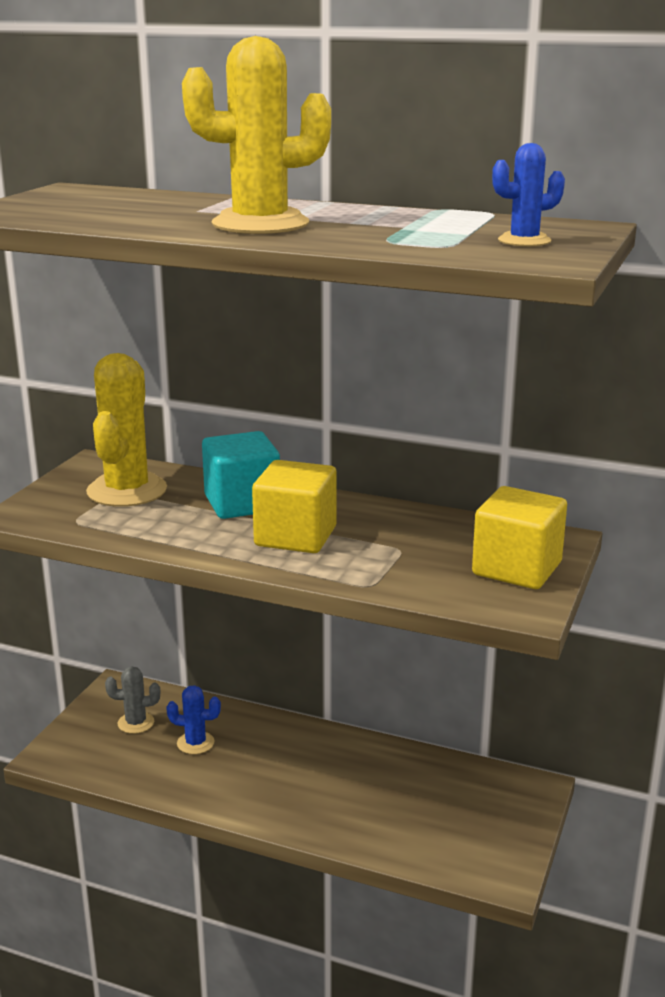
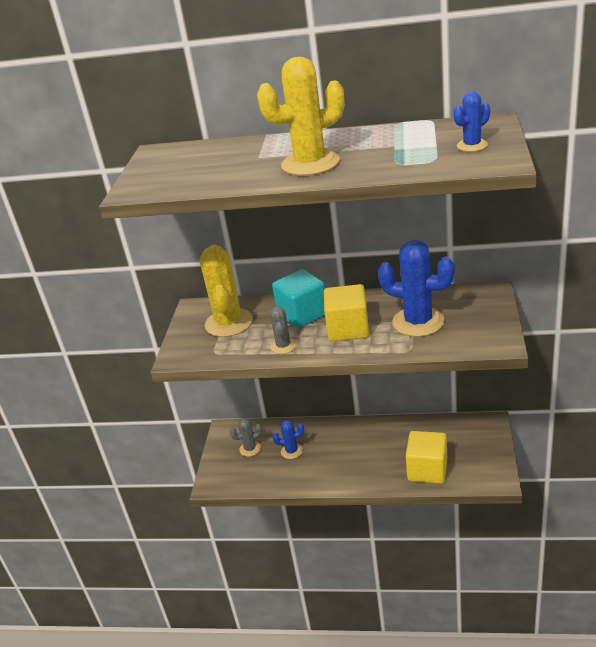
camera: 10 degrees left, 10 degrees up
yellow cube [472,486,567,589] -> yellow cube moved to [406,431,447,484]
none -> grey cactus [270,307,296,354]
none -> blue cactus [378,240,455,337]

